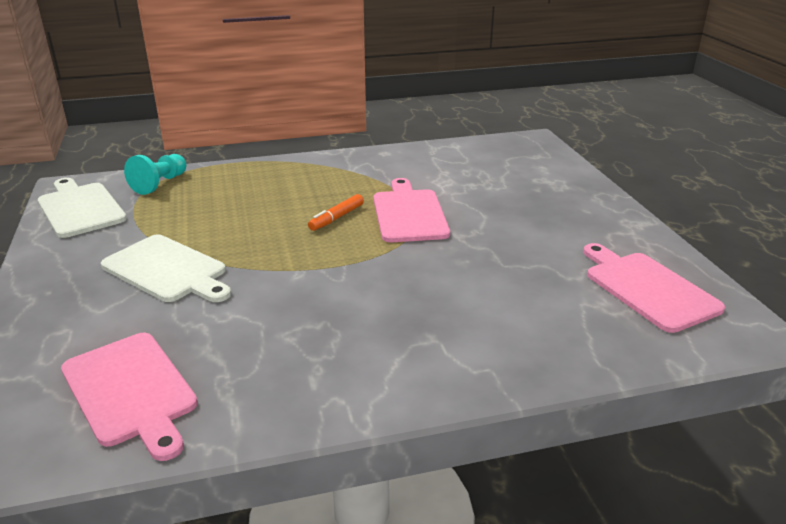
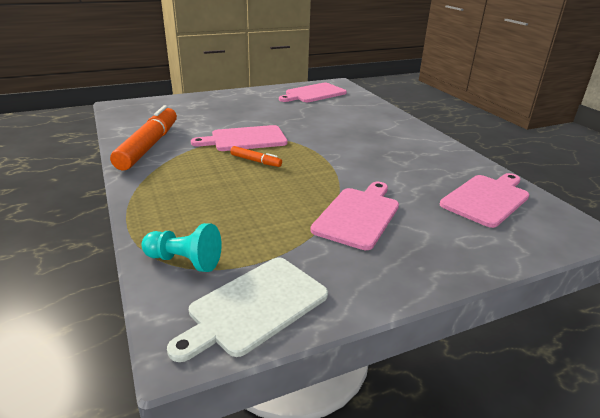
camera: 100 degrees left, 0 degrees up
white cutting board [101,235,231,302] -> pink cutting board [311,182,399,250]
none -> orange marker [110,105,177,171]

